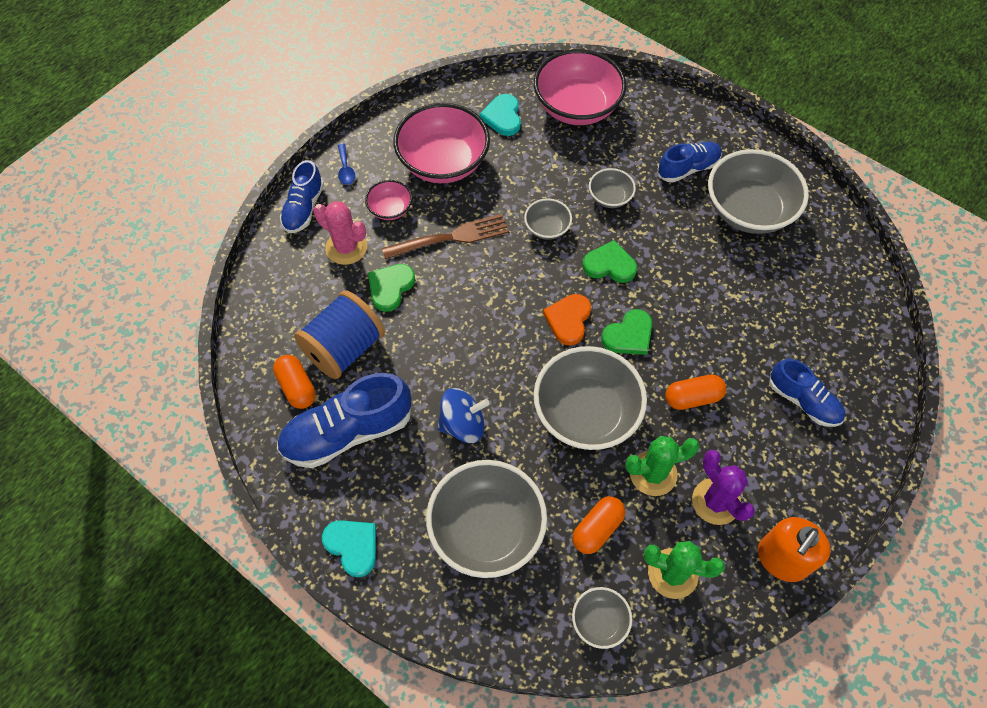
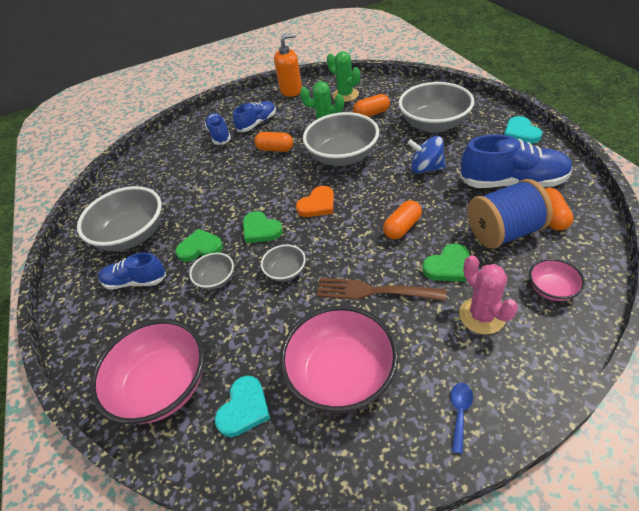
camera: 145 degrees left, 15 degrees down
blue shoe [280,160,324,233] -> blue shoe moved to [233,101,276,132]
pink bowl [365,180,412,220] -> pink bowl moved to [529,259,585,301]
grey bowl [572,587,632,649] -> none
green heart [601,309,652,355] -> green heart moved to [175,229,223,262]
purple cactus [692,450,755,525] -> none
none -> orange capsule [383,200,422,239]

